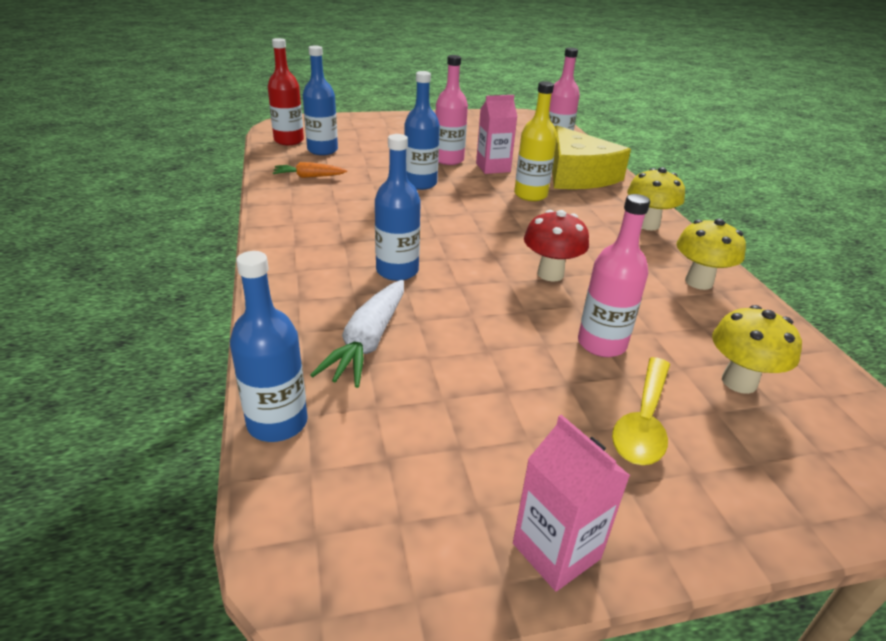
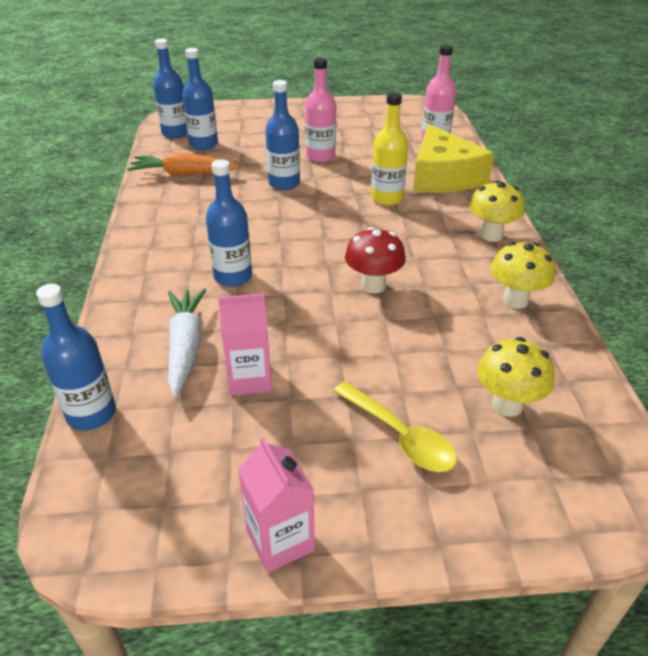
camera: 10 degrees right, 5 degrees up
red bottle [268,38,304,145] -> blue bottle [153,39,188,139]
orange carrot [273,162,347,178] -> orange carrot [127,152,239,176], size x1.61
white carrot [310,280,404,388] -> white carrot turned 150 degrees clockwise [168,288,206,396]
pink carton [476,95,517,174] -> pink carton moved to [218,293,272,395]
pink bottle [578,194,650,357] -> none
yellow spoon [612,357,670,465] -> yellow spoon turned 75 degrees counterclockwise [333,381,457,472]

